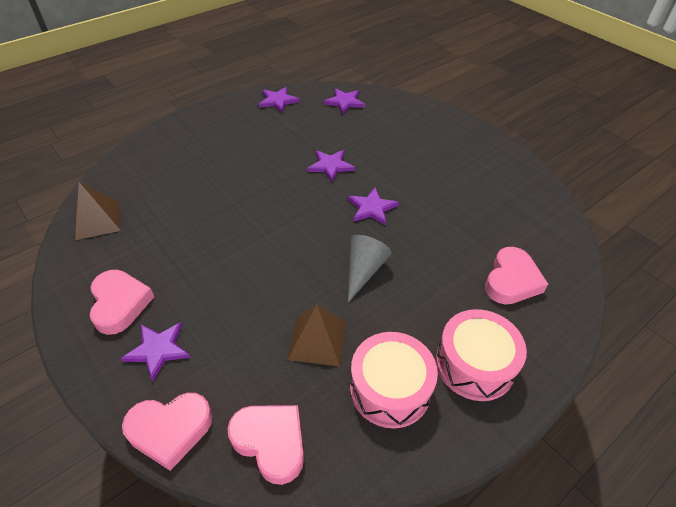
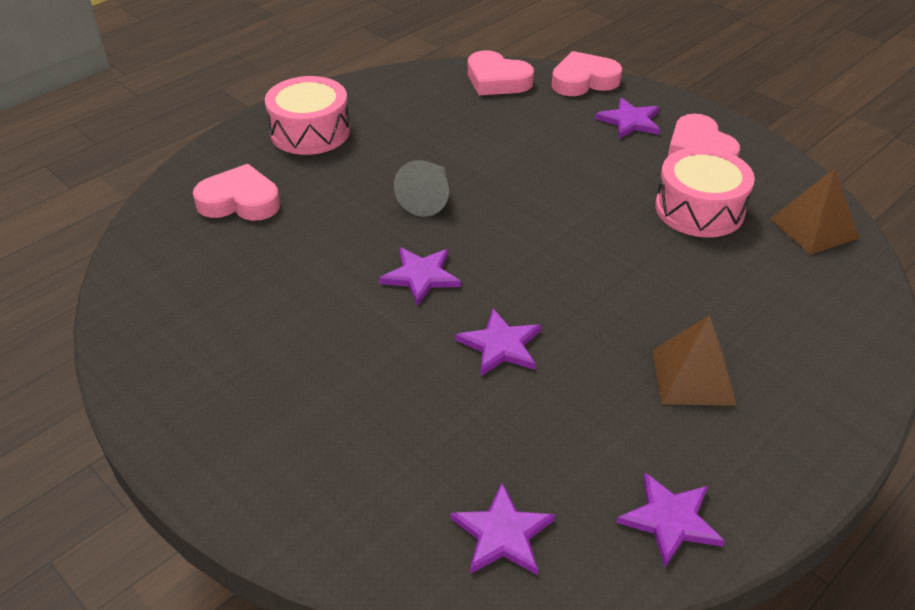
camera: 175 degrees right, 5 degrees down
brown pyramid [287,304,346,366] -> brown pyramid moved to [652,315,737,406]
pink drum [350,332,438,428] -> pink drum moved to [656,147,755,237]
pink heart [485,247,548,305] -> pink heart turned 75 degrees clockwise [193,164,280,221]

